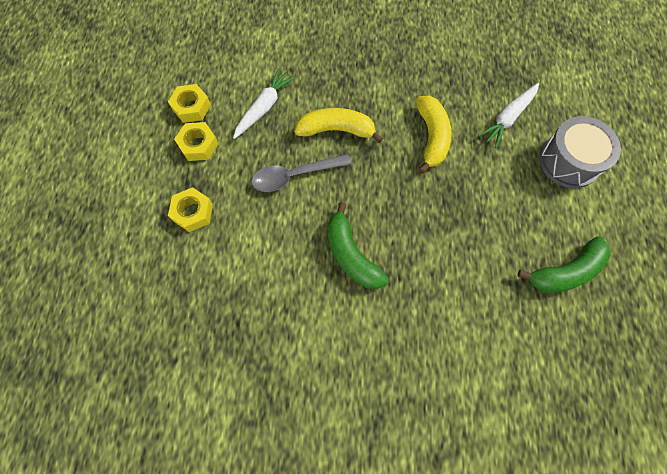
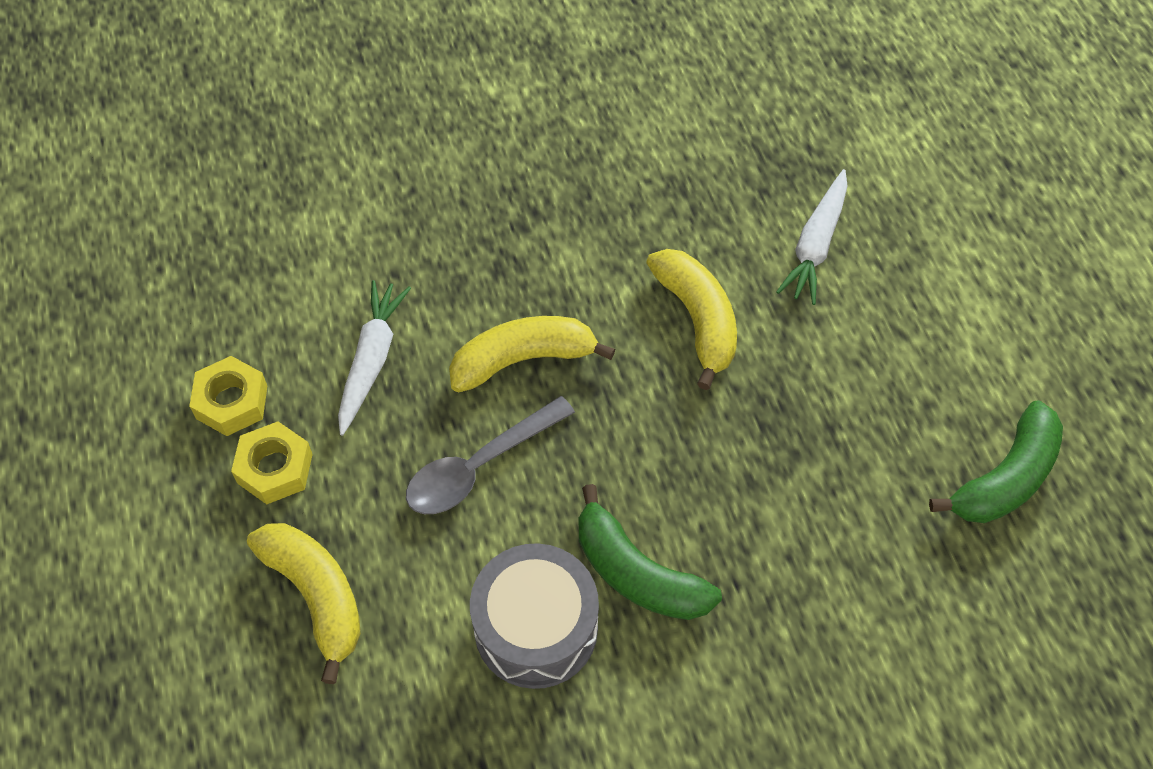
camera: 20 degrees left, 10 degrees down
yellow nut [168,187,213,232] -> yellow banana [247,523,361,684]
grey drum [539,116,621,188] -> grey drum moved to [470,543,599,689]

